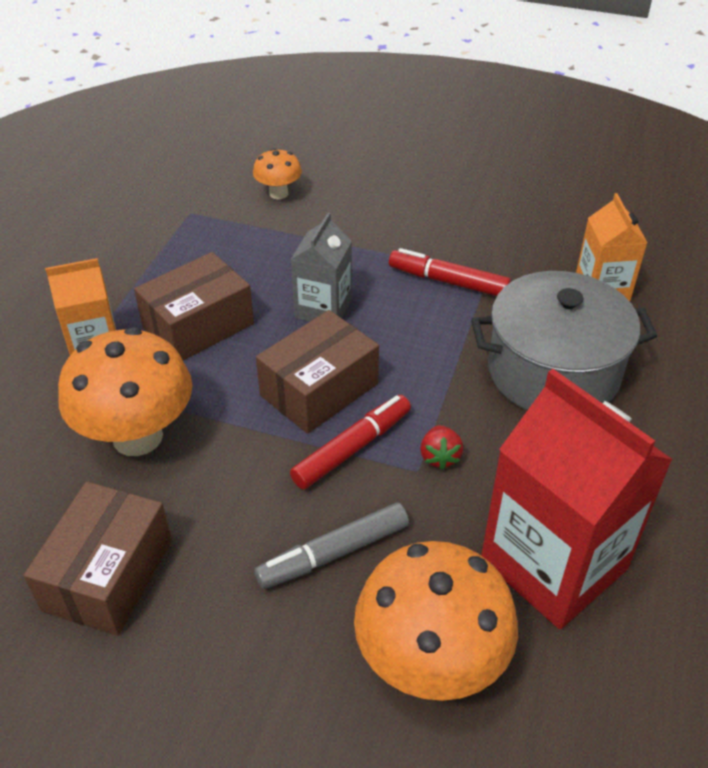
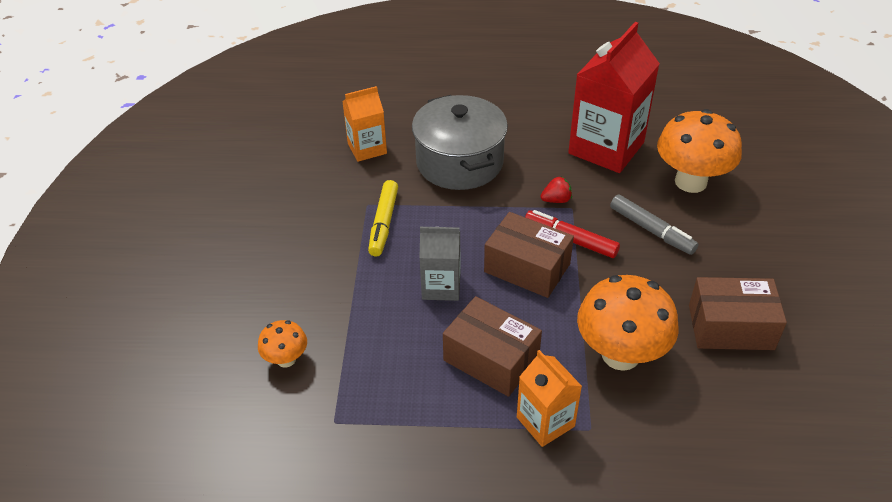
camera: 105 degrees left, 0 degrees up
red marker [389,248,511,296] -> yellow marker [368,180,398,257]

